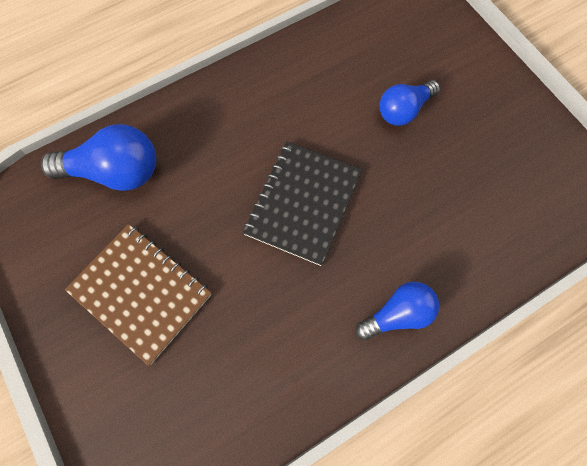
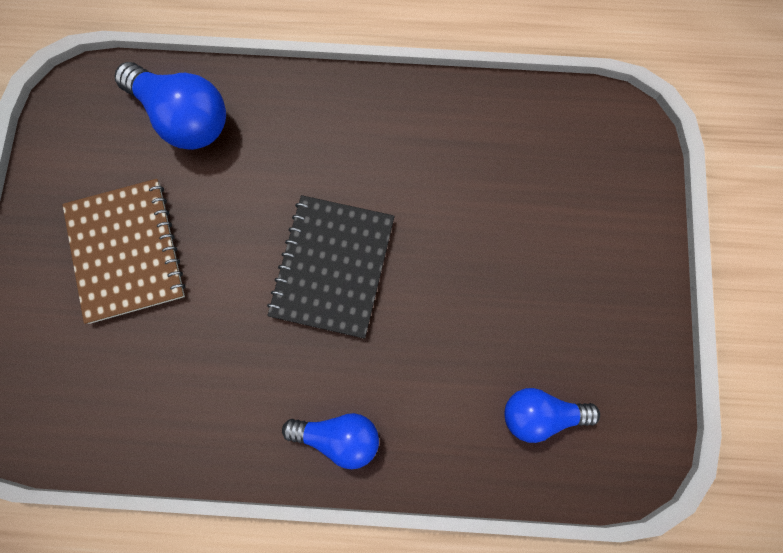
camera: 35 degrees right, 5 degrees up
black notebook [243,141,362,266] -> black notebook turned 45 degrees counterclockwise [267,195,395,339]
blue light bulb [379,80,440,126] -> blue light bulb moved to [505,388,600,443]

